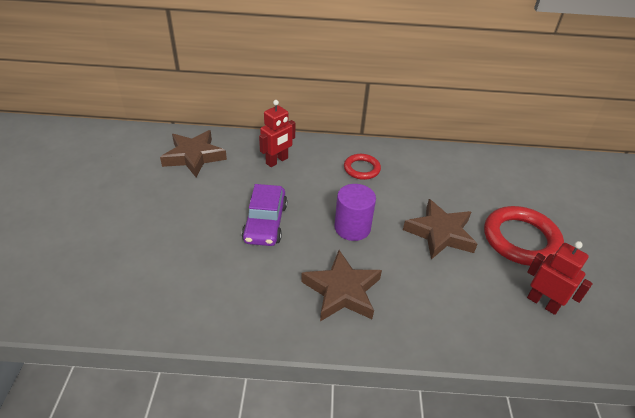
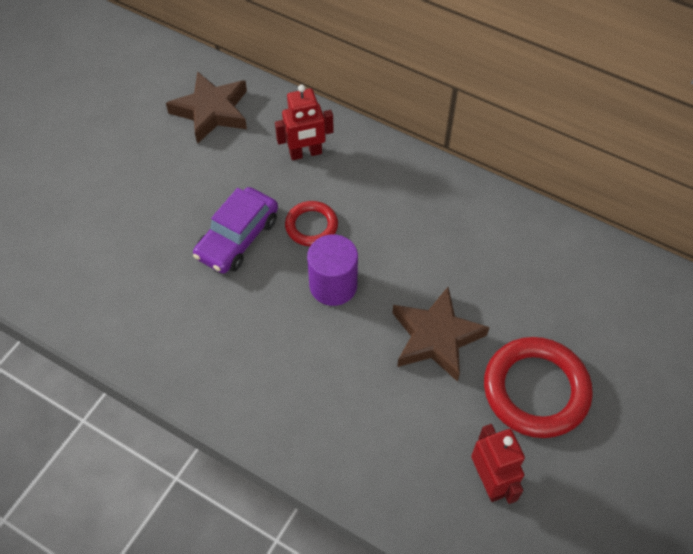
camera: 30 degrees right, 15 degrees up
brown star [301,250,382,321] -> none
red ring [344,154,381,180] -> red ring moved to [285,201,338,246]

